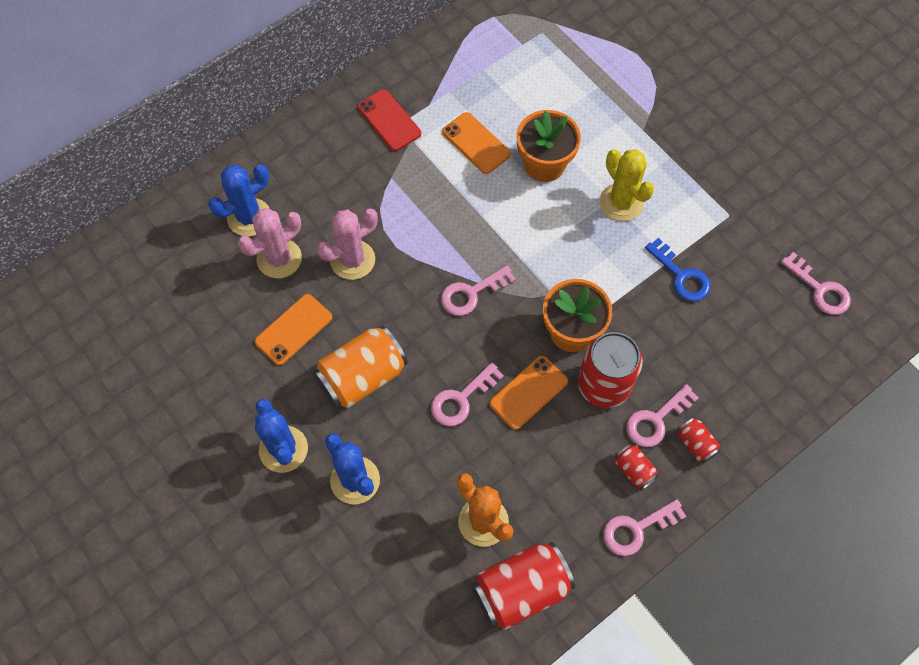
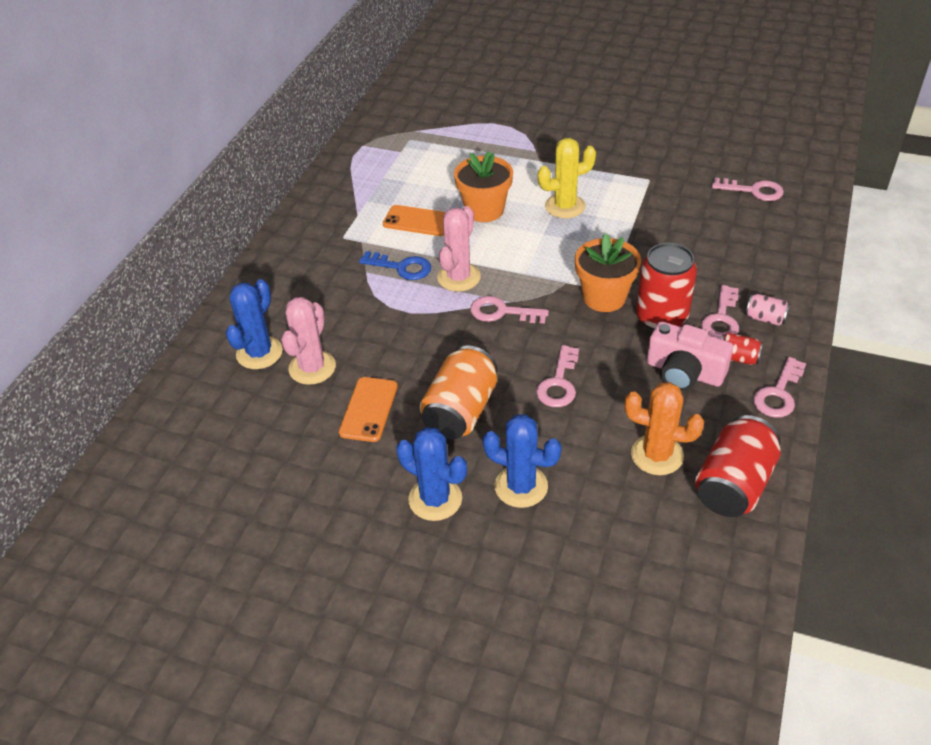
camera: 30 degrees left, 20 degrees down
pink cactus [316,208,378,280] -> pink cactus moved to [437,206,481,292]
red phone [357,89,421,151] -> none
pink key [441,266,516,316] -> pink key turned 75 degrees clockwise [470,296,549,324]
orange phone [489,356,568,430] -> none
yellow cactus [600,149,655,221] -> yellow cactus turned 45 degrees counterclockwise [538,138,596,218]
blue key [645,238,710,302] -> blue key moved to [359,251,431,280]
red can [677,417,720,463] -> pink can [745,294,790,326]
none -> pink camera [647,321,733,391]

